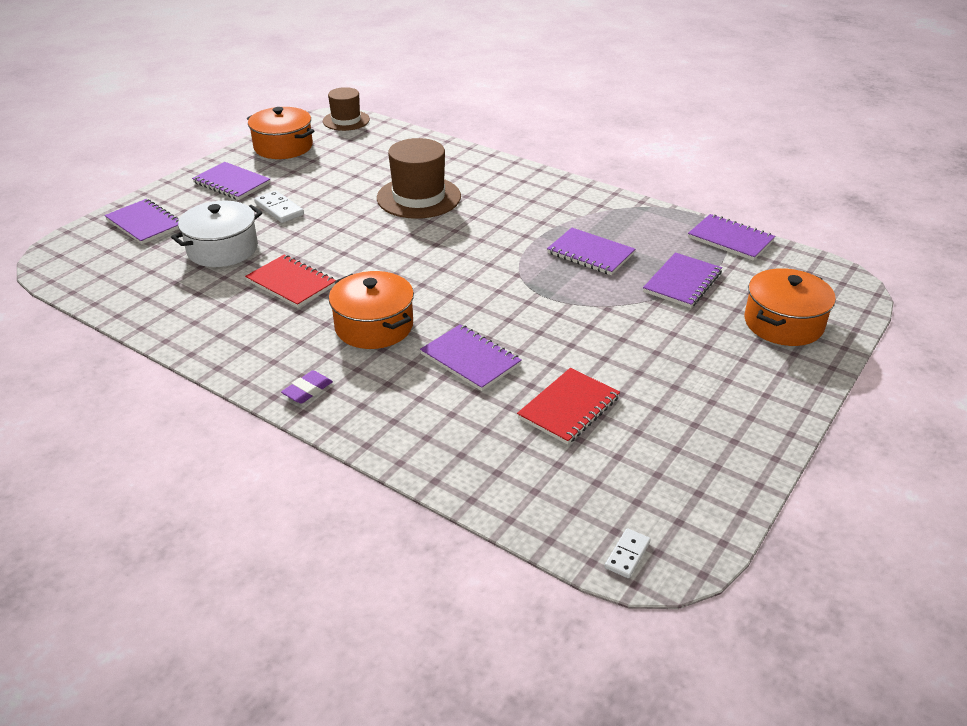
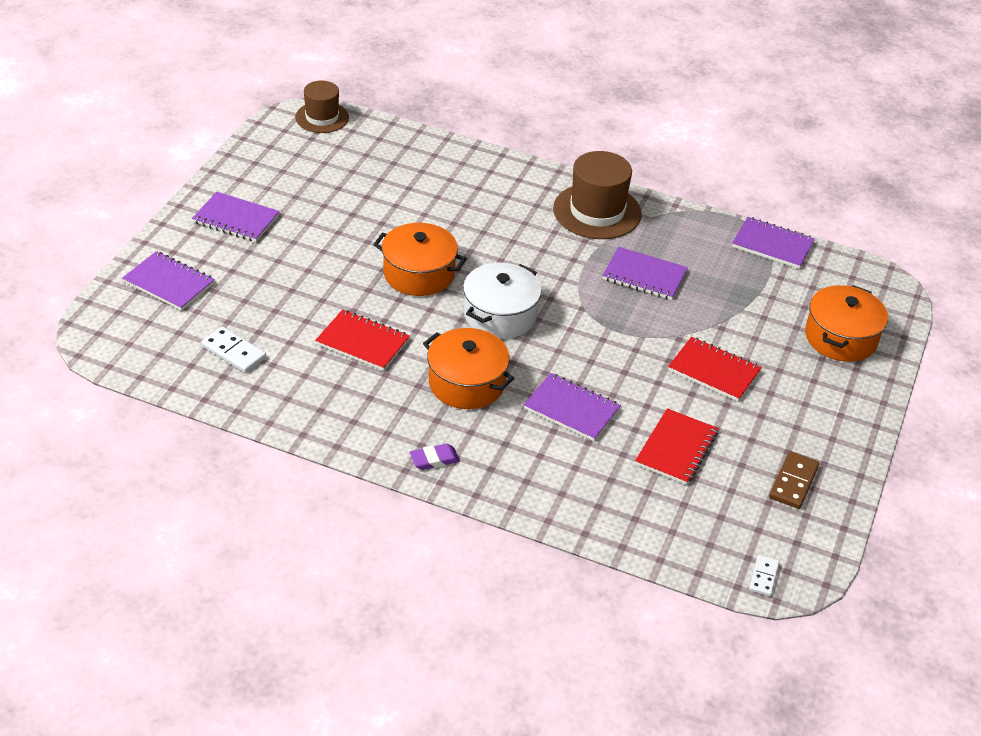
camera: 15 degrees left, 5 degrees up
white pot [171,201,262,267] -> white pot moved to [463,263,541,339]
orange pot [247,107,314,159] -> orange pot moved to [373,223,467,296]
white domino [254,190,304,223] -> white domino moved to [201,326,266,373]
purple eraser [281,371,333,404] -> purple eraser turned 45 degrees clockwise [410,444,460,470]
brown hat [377,138,461,219] -> brown hat moved to [553,151,642,239]
purple notebook [643,252,722,308] -> none
none -> red notebook [668,337,762,401]
none -> brown domino [769,451,819,509]

